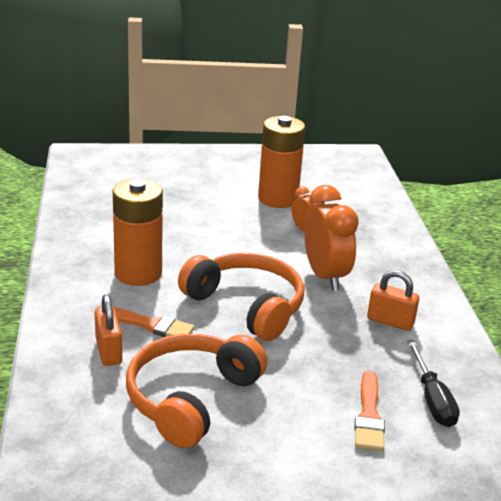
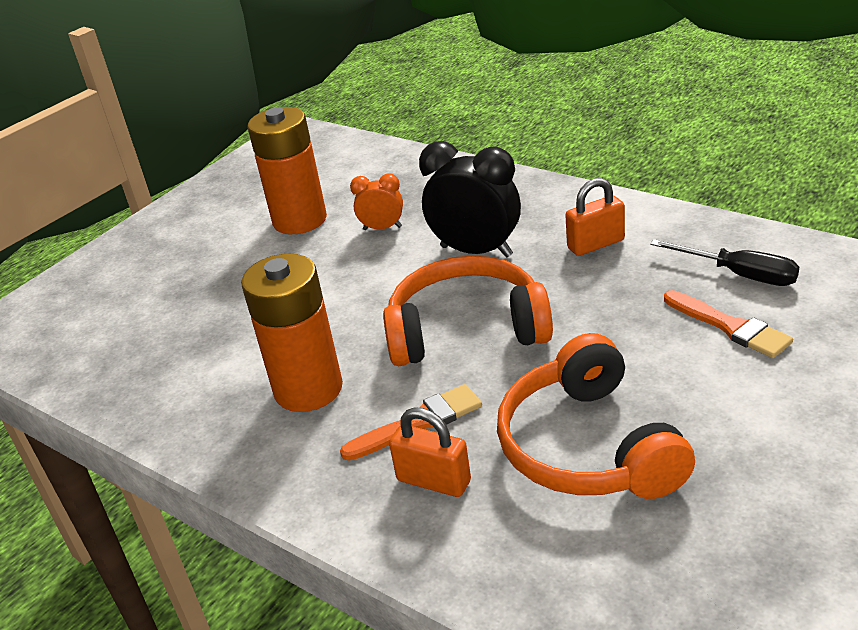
camera: 40 degrees left, 5 degrees up
orange clock [305,185,359,291] -> black clock [419,141,521,258]

